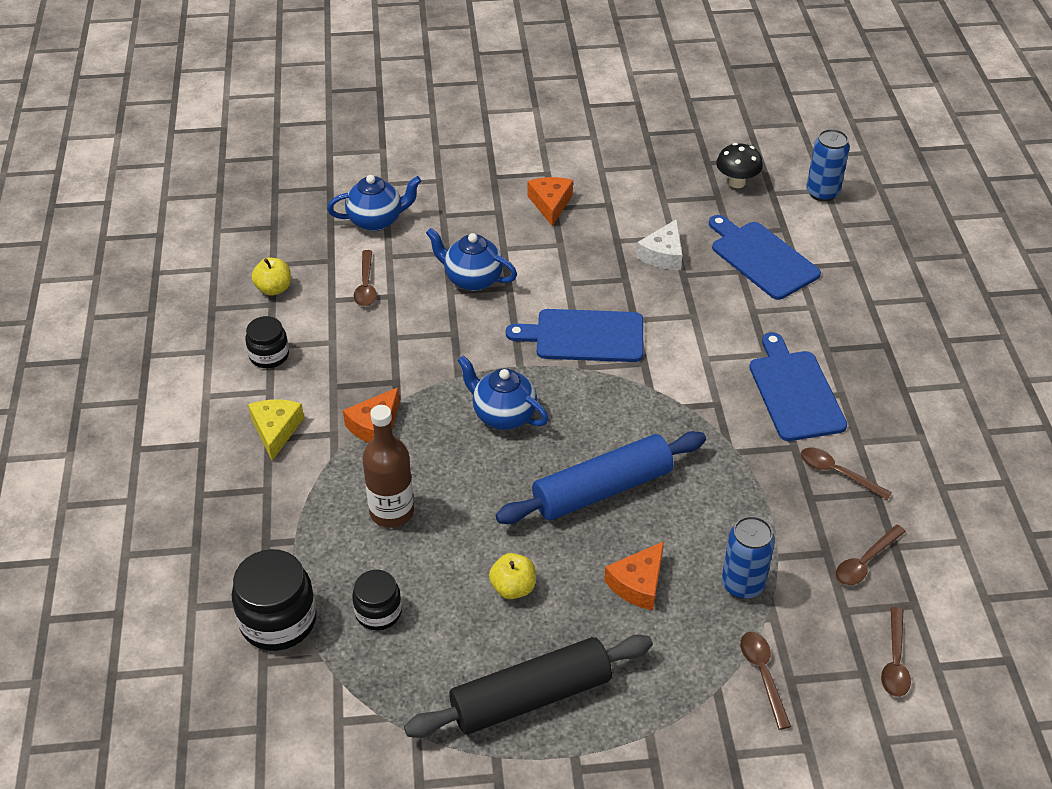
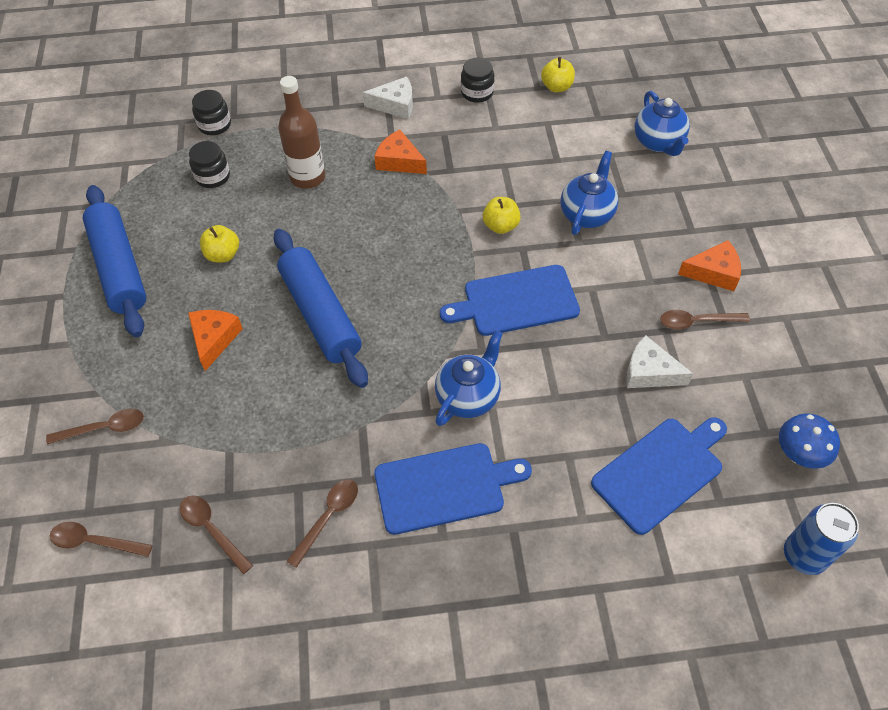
camera: 90 degrees right, 10 degrees up
black jar [232,549,317,651] -> black jar [192,90,231,135], size x0.61
yellow cheese [248,399,304,461] -> white cheese [363,77,413,119]
brown spoon [354,250,377,306] -> brown spoon moved to [661,310,750,329]
black rolling pin [404,635,653,738] -> blue rolling pin [83,185,146,337]
blue teapot [457,355,549,430] -> blue teapot moved to [435,330,503,426]
blue cutting board [506,309,643,362] -> blue cutting board turned 105 degrees counterclockwise [440,265,580,336]
orange cheese [604,541,664,610] -> orange cheese turned 60 degrees clockwise [188,310,243,371]
black mushroom [716,143,763,188] -> blue mushroom [779,413,840,469]
blue can [722,516,775,599] -> none
none -> yellow apple [483,197,521,234]

